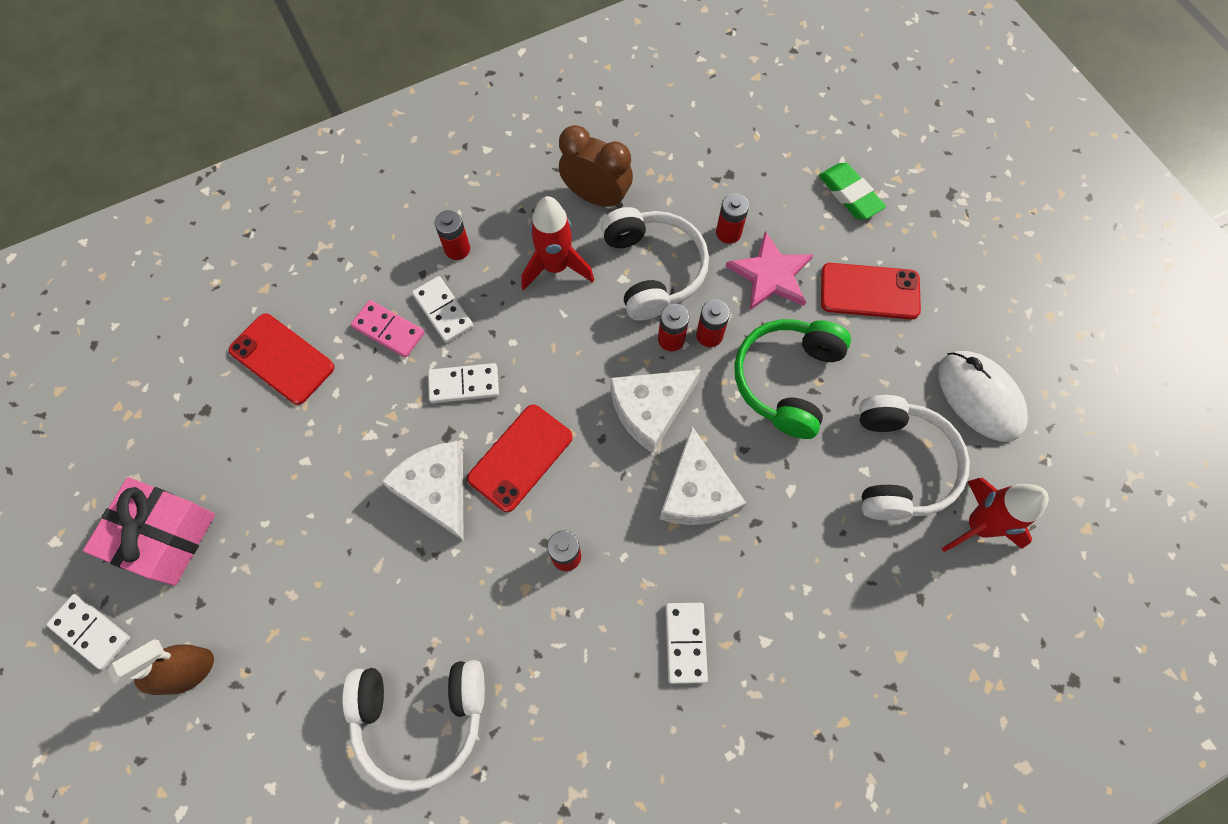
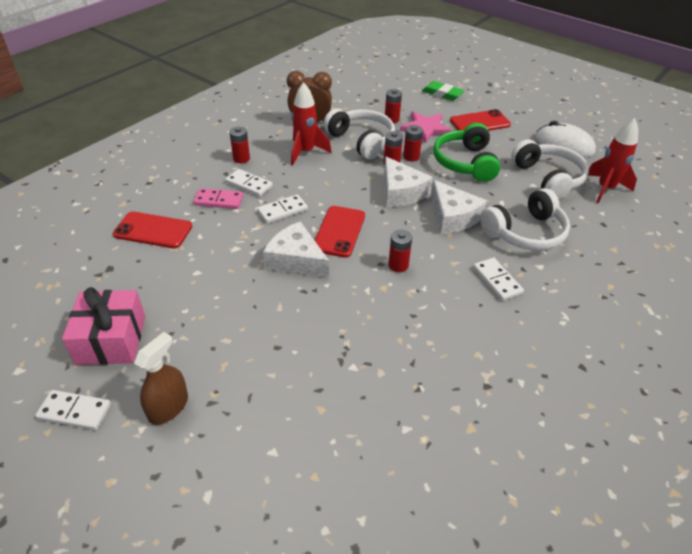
camera: 25 degrees left, 25 degrees down
white headphones [342,660,485,792] -> white headphones moved to [480,188,570,251]
white cheese [610,369,701,453] -> white cheese turned 60 degrees counterclockwise [384,156,433,207]

